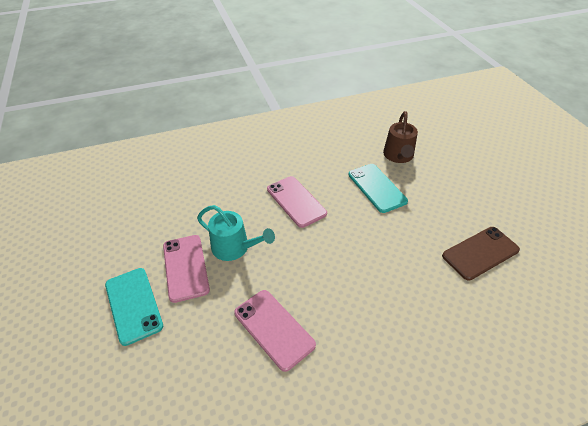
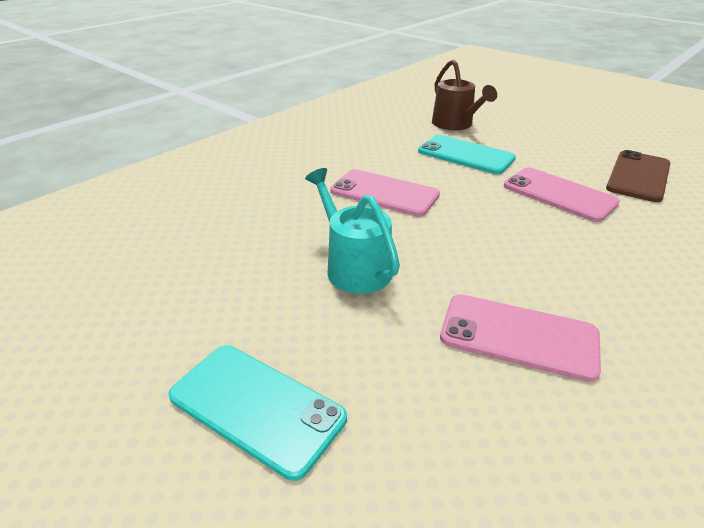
camera: 30 degrees left, 10 degrees down
pink phone [163,235,210,303] -> pink phone moved to [504,167,620,222]
turquoise watering can [197,205,275,261] -> turquoise watering can turned 120 degrees counterclockwise [305,168,400,294]

